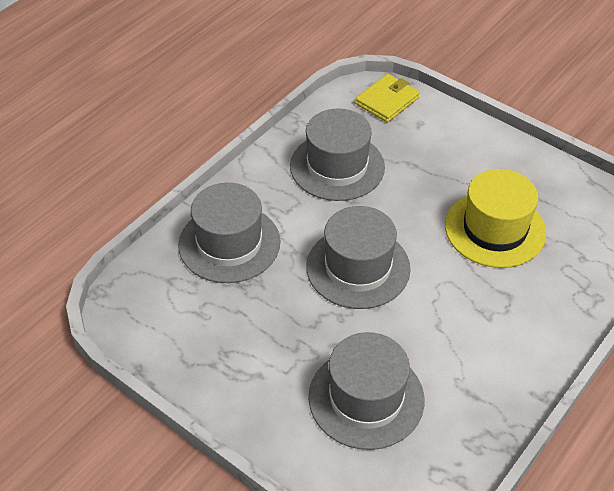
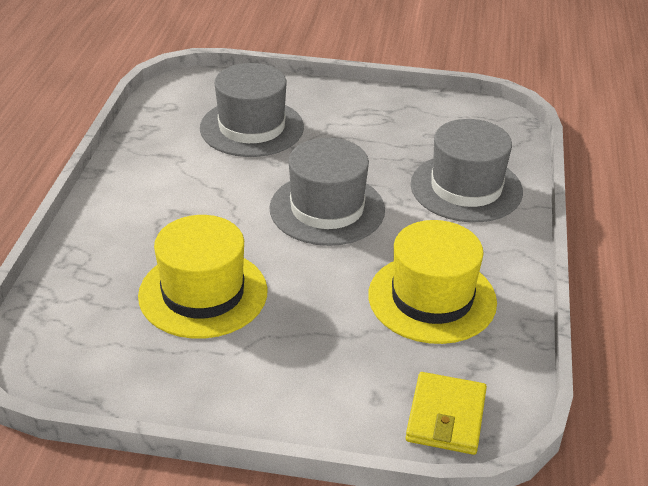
camera: 150 degrees right, 10 degrees down
grey hat [290,109,385,201] -> yellow hat [368,220,497,344]

